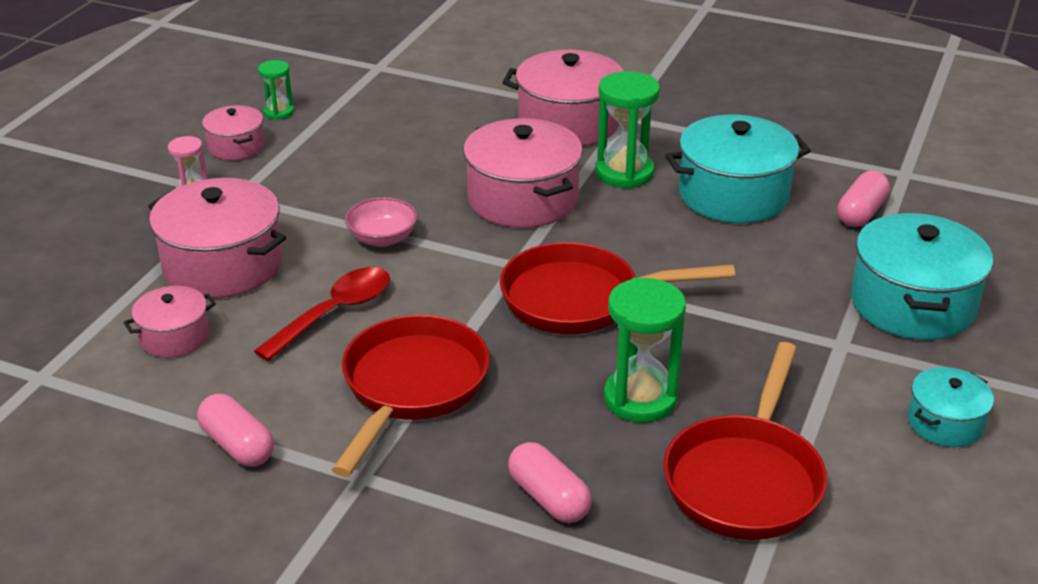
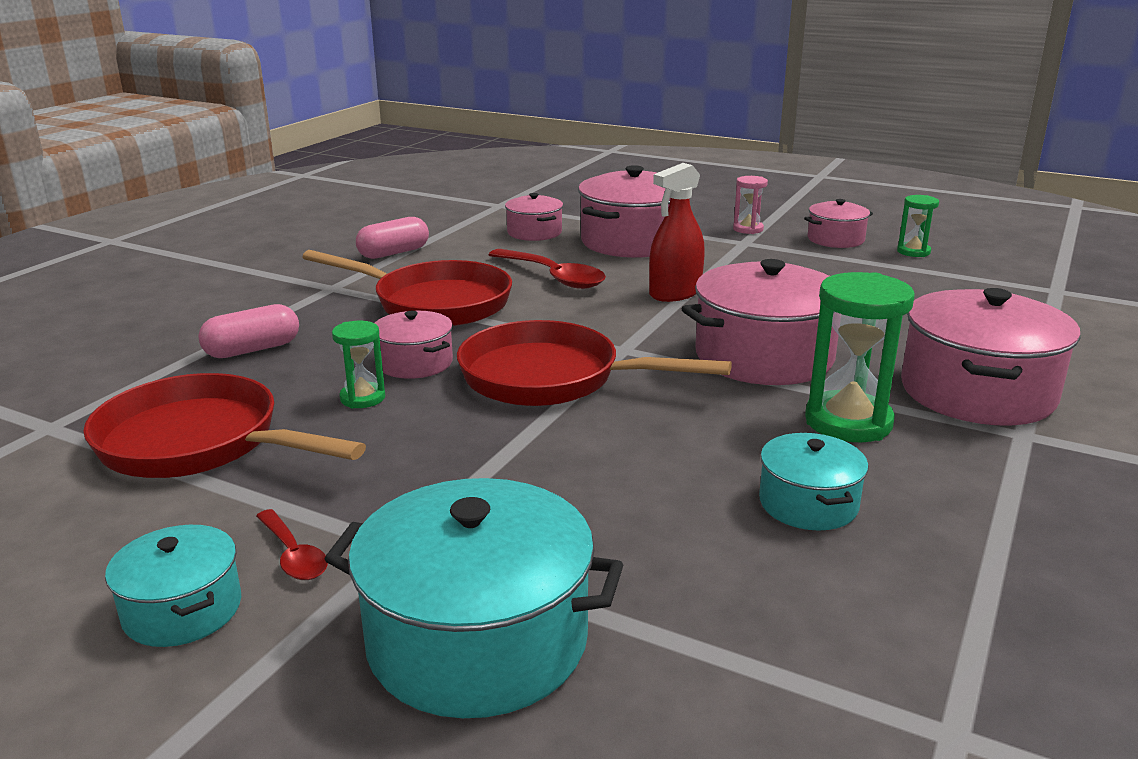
camera: 95 degrees right, 10 degrees down
pink bowl [345,197,418,247] -> red spray bottle [649,163,705,302]
red pan [500,242,735,334] -> red pan turned 75 degrees counterclockwise [457,320,732,406]
green hourglass [604,278,686,423] -> green hourglass [332,321,385,408], size x0.55
turquoise pot [665,115,811,223] -> turquoise pot [759,433,869,531], size x0.54
pink capsule [837,171,890,227] -> none
none -> red spoon [256,509,328,580]
none -> pink pot [375,311,453,379]

